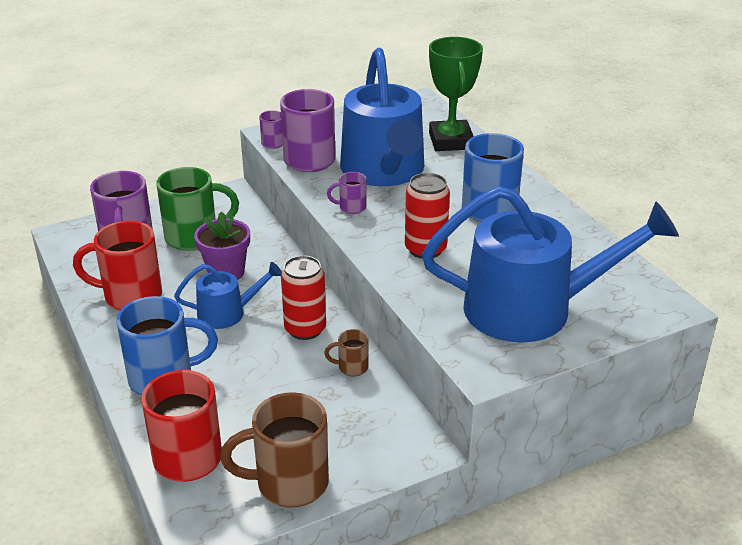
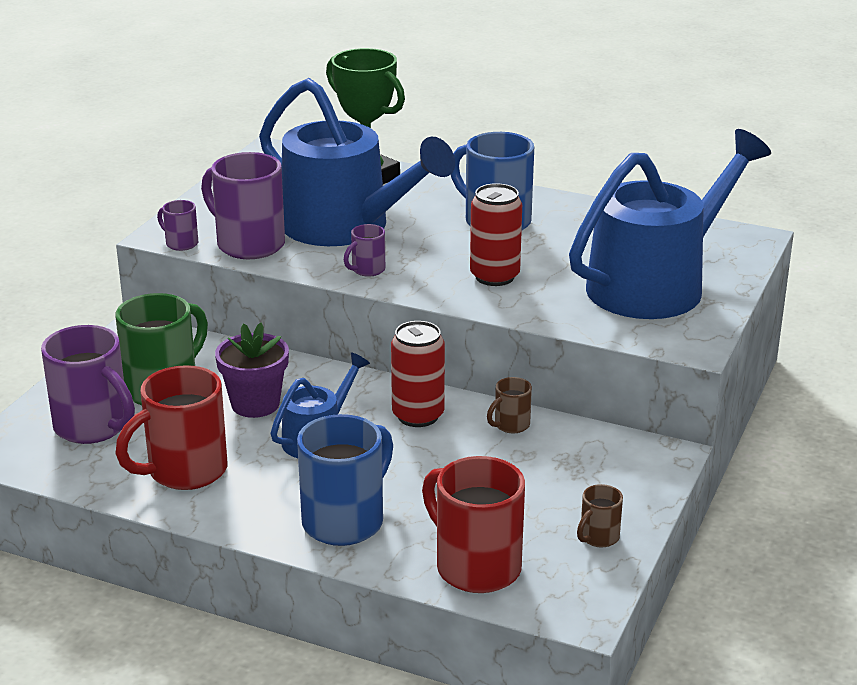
camera: 40 degrees left, 5 degrees down
brown mug [220,392,329,507] -> brown mug [577,484,623,547], size x0.48

